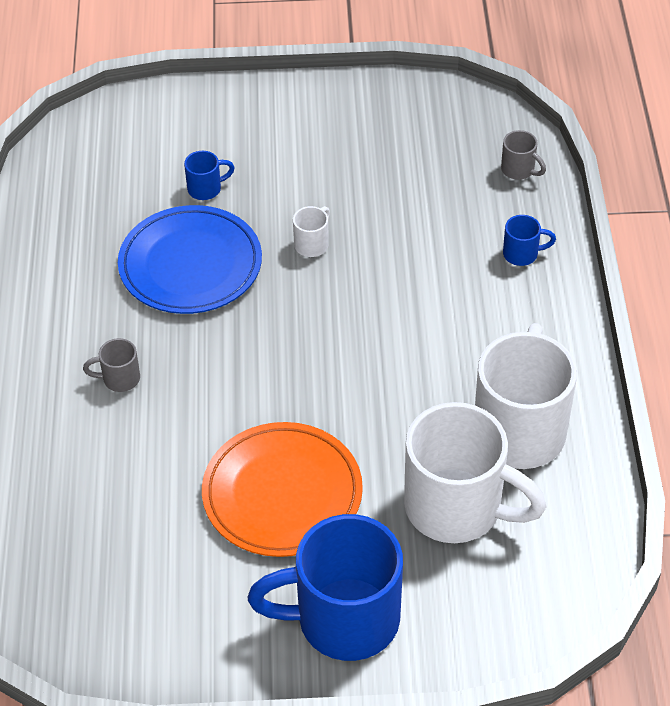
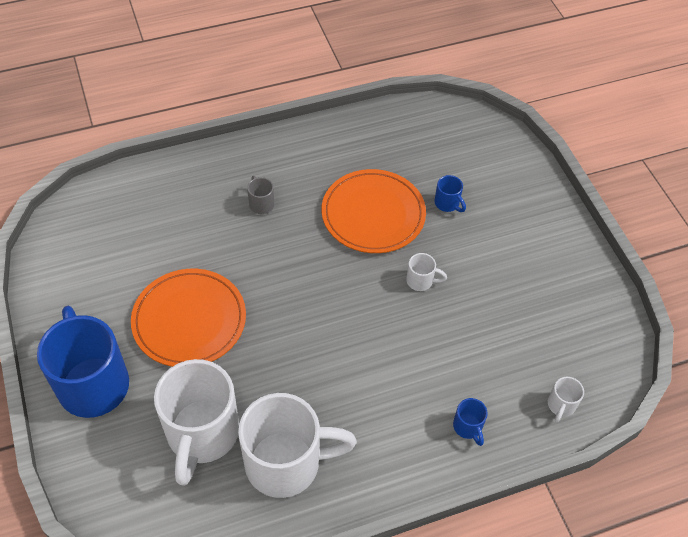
camera: 70 degrees right, 5 degrees up
blue plate [118,205,262,314] -> orange plate [321,169,426,253]
grey mug [501,130,546,180] -> white mug [548,377,584,422]

